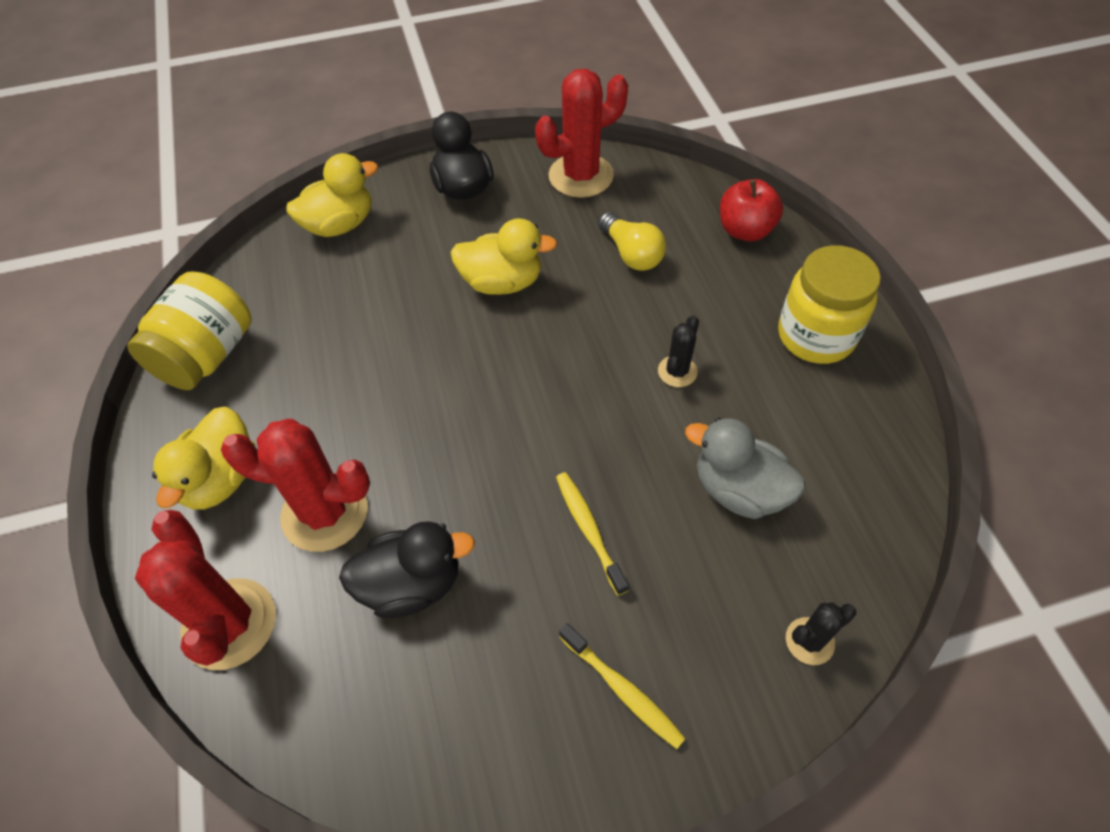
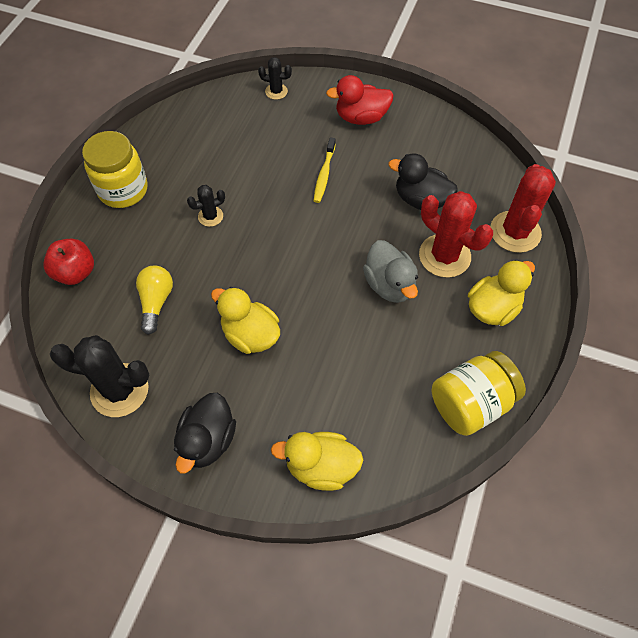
camera: 145 degrees left, 5 degrees up
red cactus [535,69,628,198] -> black cactus [50,335,149,417]
yellow toothbrush [559,623,686,749] -> red duck [326,75,393,125]
grey duck [685,418,805,519] -> grey duck moved to [363,240,418,303]

